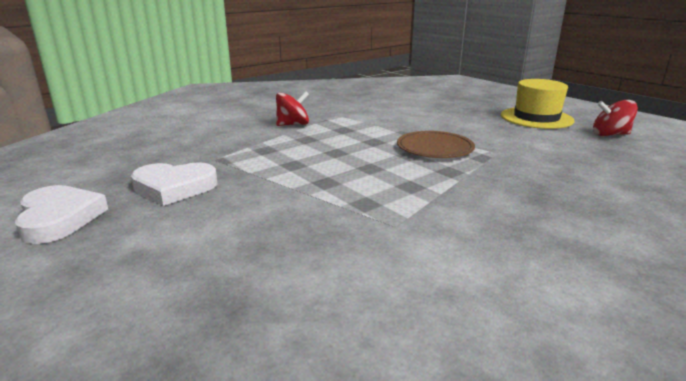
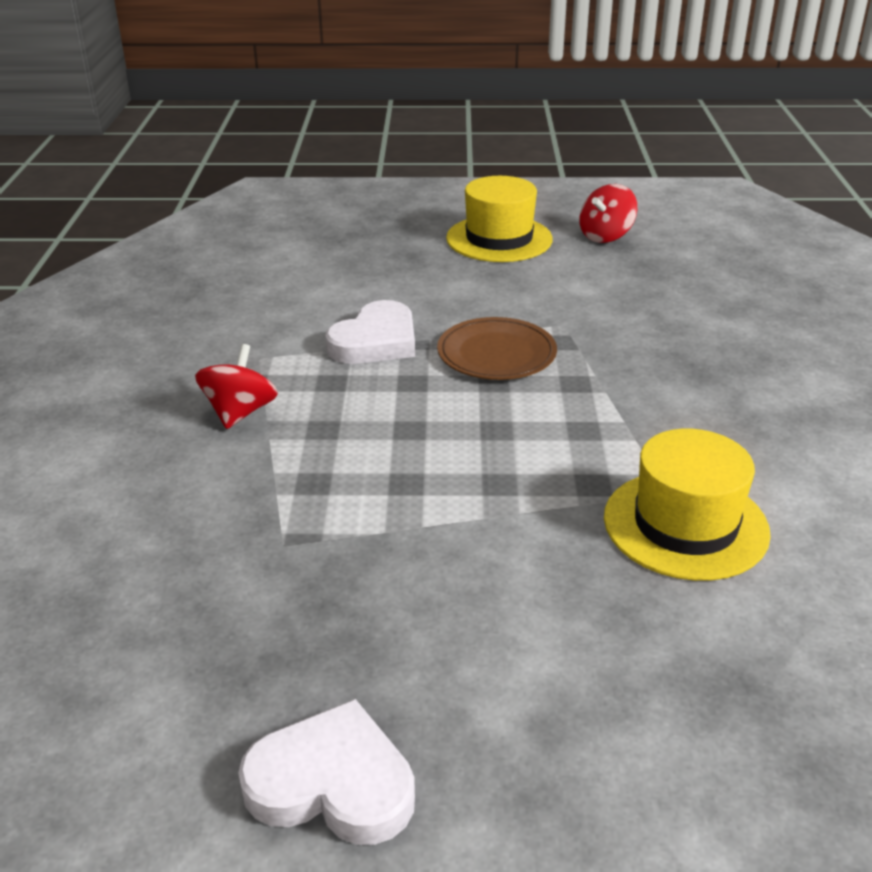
camera: 50 degrees left, 10 degrees up
white heart [131,162,217,206] -> white heart moved to [325,300,415,364]
none -> yellow hat [604,429,771,581]

